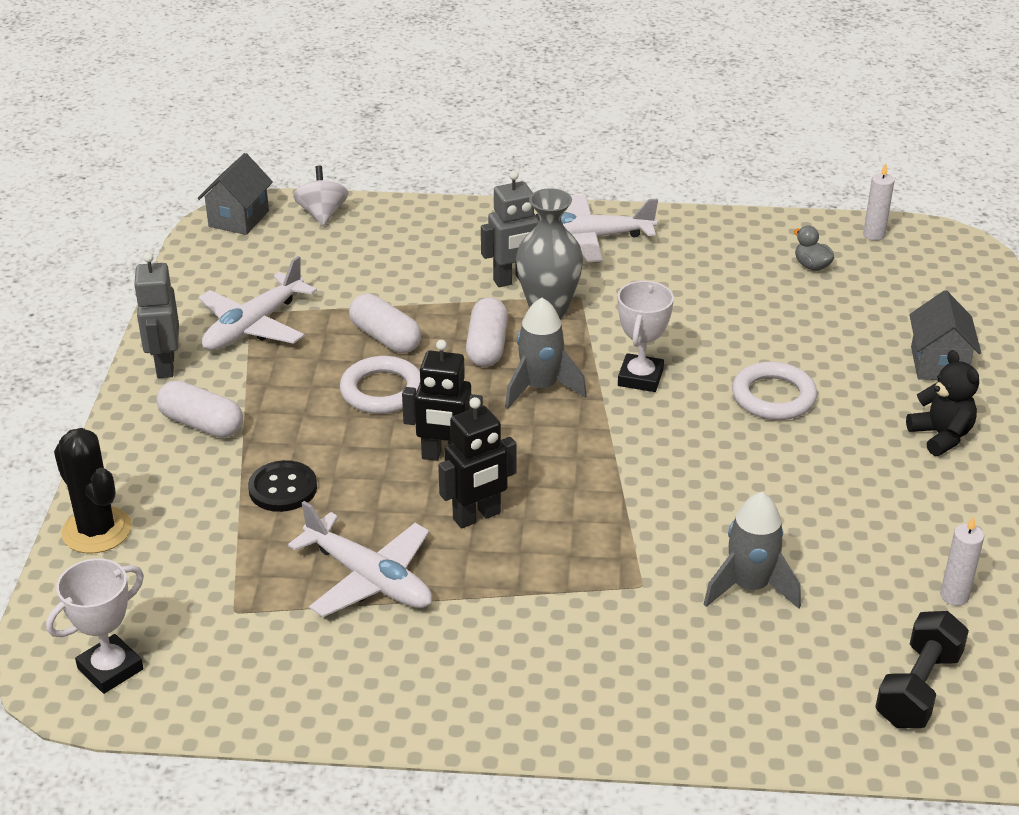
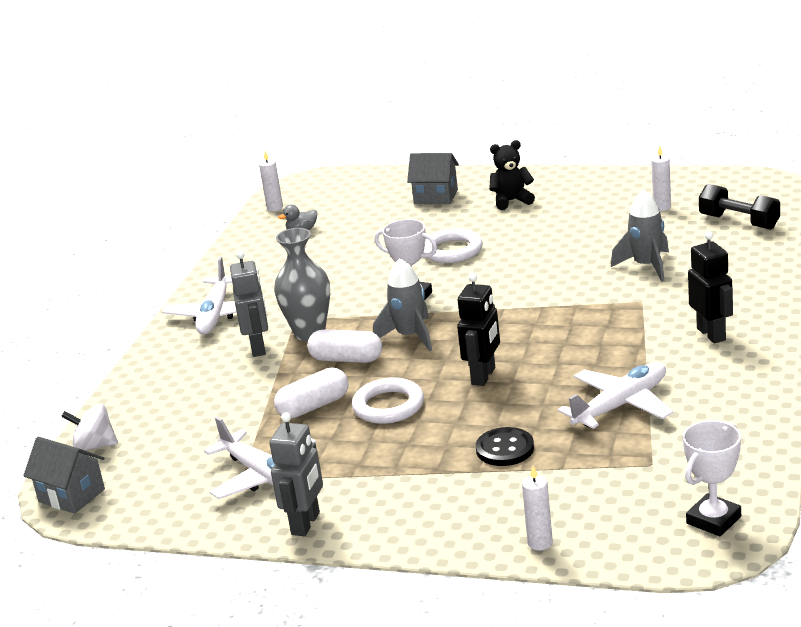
camera: 75 degrees left, 10 degrees down
white trophy [46,558,144,694] -> white trophy turned 75 degrees clockwise [683,420,741,536]
black cactus [54,428,132,554] -> white candle [522,466,553,550]
grey robot [133,252,179,378] -> grey robot turned 75 degrees counterclockwise [269,412,323,536]
white capsule [156,380,243,438] -> none
black robot [438,397,517,529] -> black robot moved to [688,231,733,344]

